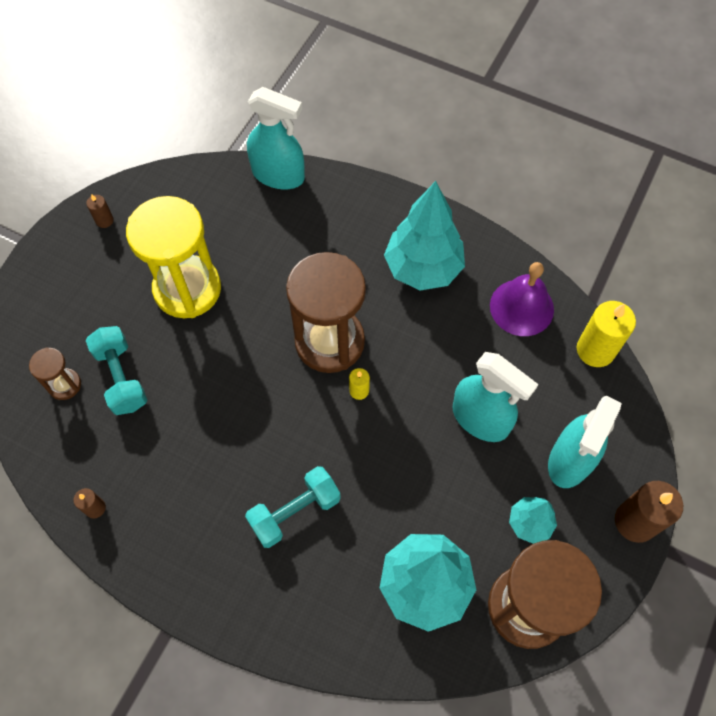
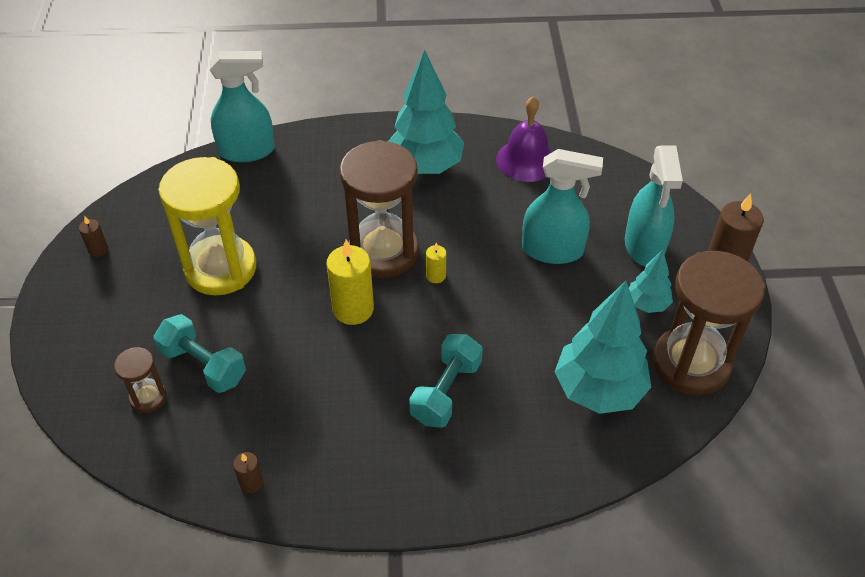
camera: 30 degrees left, 15 degrees down
yellow candle [577,301,636,367] -> yellow candle moved to [327,239,374,325]

